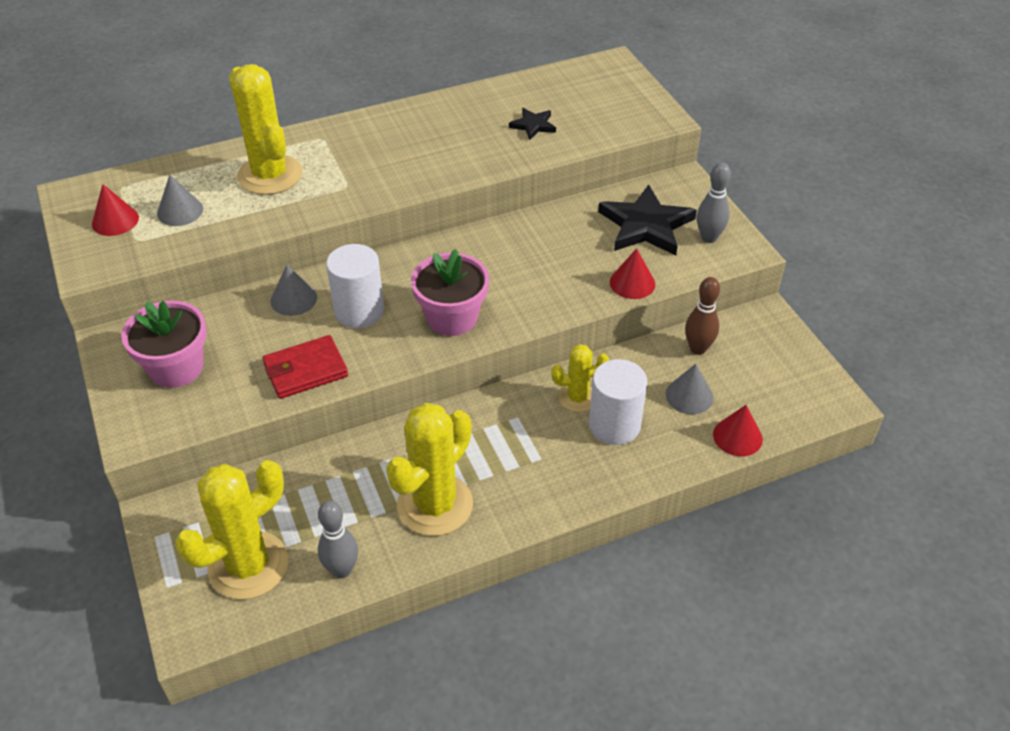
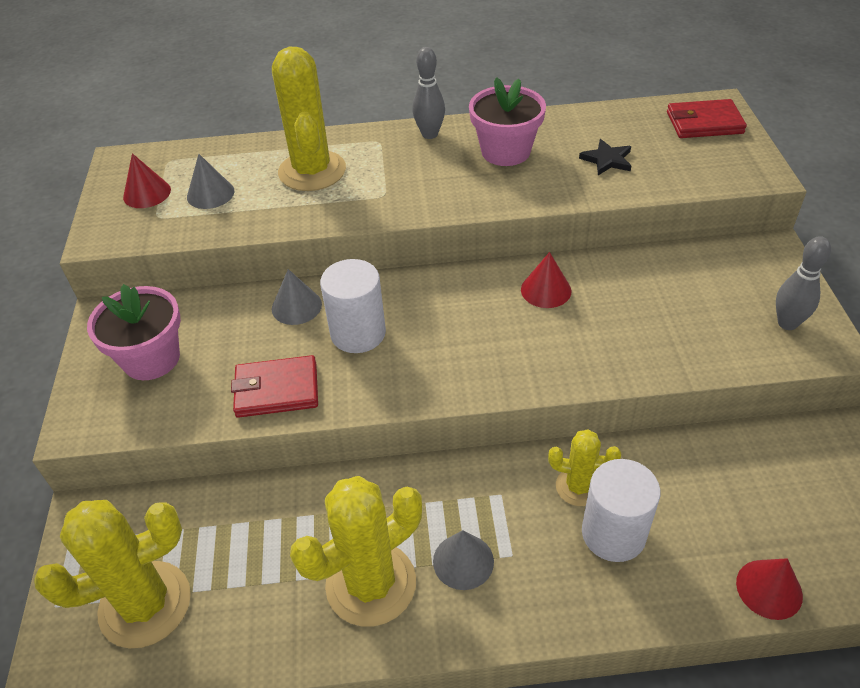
camera: 20 degrees right, 0 degrees up
grey bowling pin [318,500,358,578] -> grey bowling pin moved to [412,47,445,139]
pink flower pot [411,249,489,336] -> pink flower pot moved to [469,77,546,166]
black star [598,185,697,256] -> none
red cone [610,248,655,299] -> red cone moved to [521,252,572,308]
grey cone [666,364,713,414] -> grey cone moved to [433,530,494,590]
brown bowling pin [685,277,720,355] -> none
none -> red wallet [667,99,747,138]

